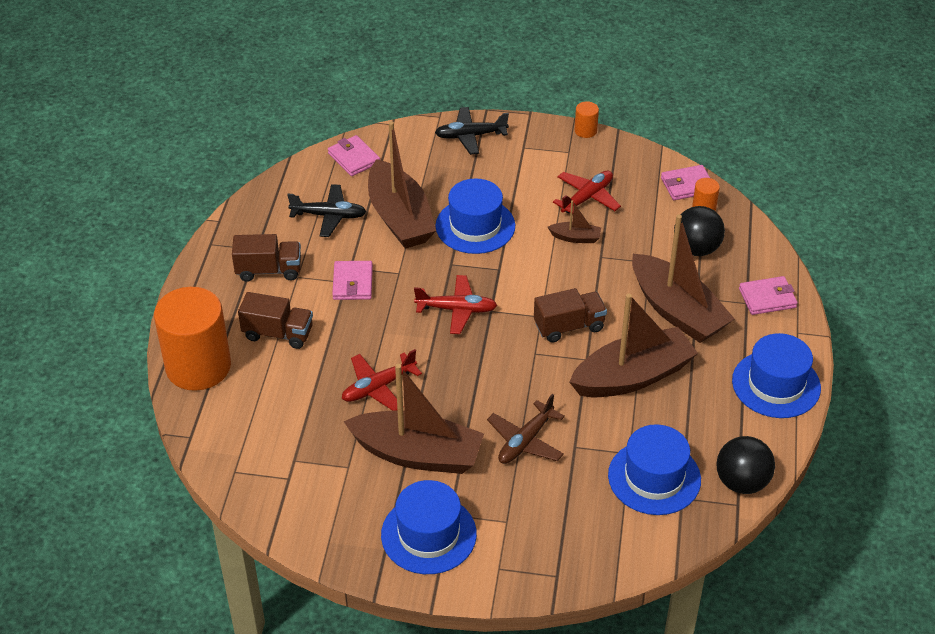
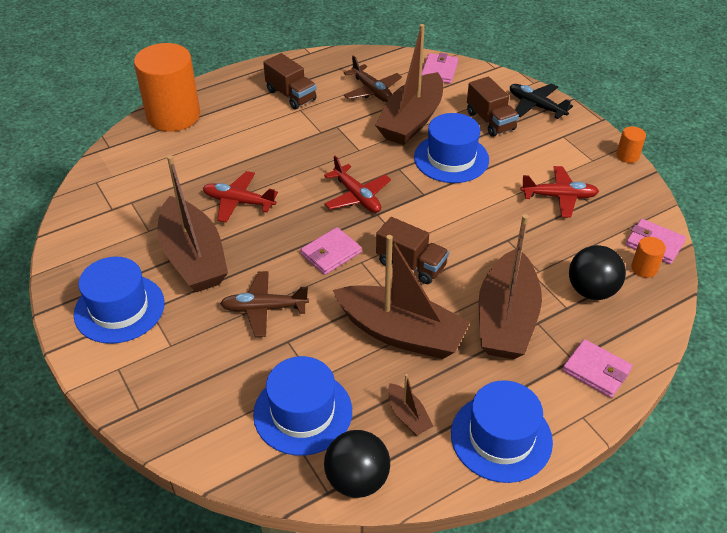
camera: 50 degrees right, 0 degrees up
brown truck [238,292,313,349] -> brown truck moved to [467,77,519,137]
black plane [287,184,367,237] -> brown plane [344,55,402,102]
pink wallet [332,261,373,300] -> pink wallet moved to [301,227,361,275]
brown boat [548,200,601,243] -> brown boat moved to [388,374,434,436]

